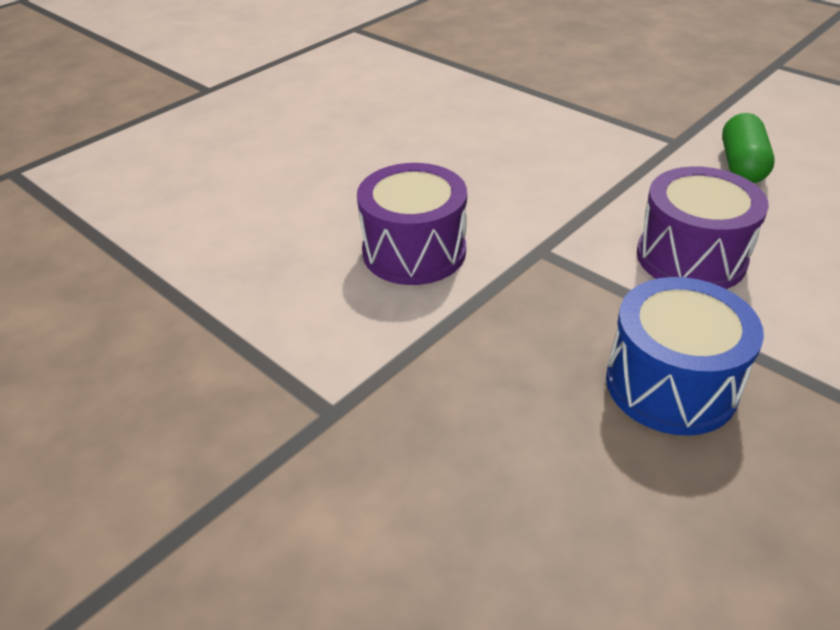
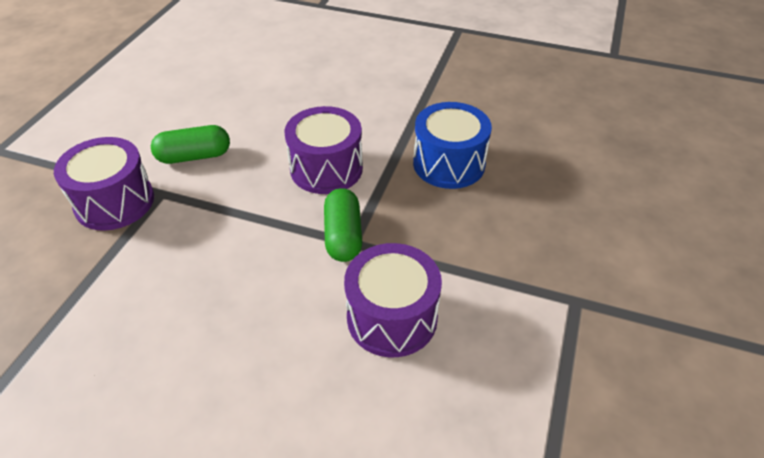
camera: 115 degrees left, 5 degrees up
none -> purple drum [54,137,154,231]
none -> green capsule [324,188,362,262]

